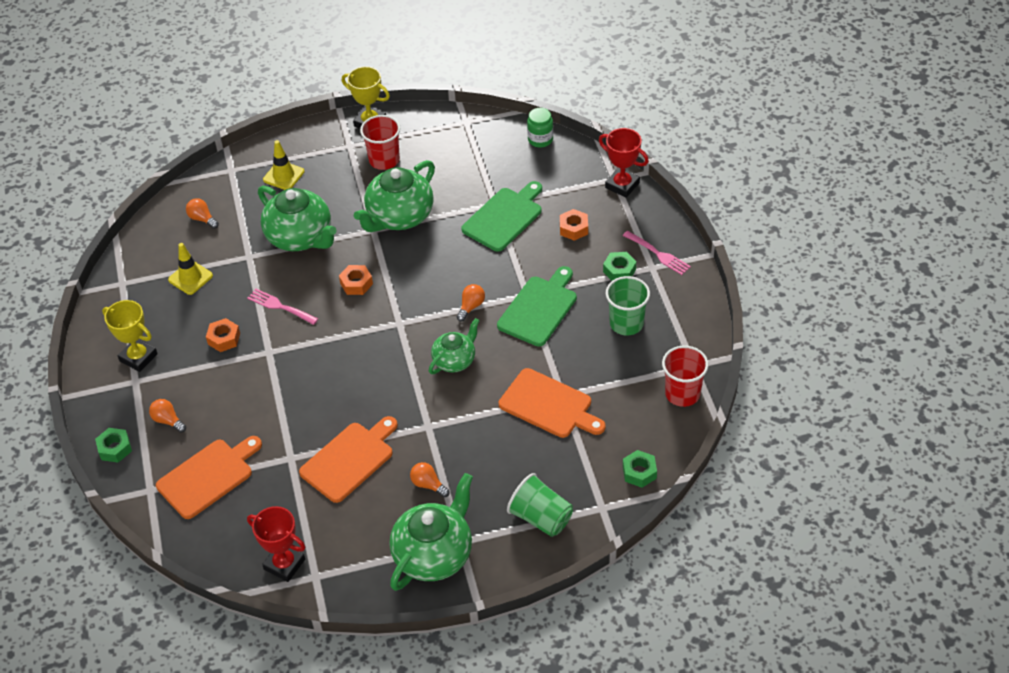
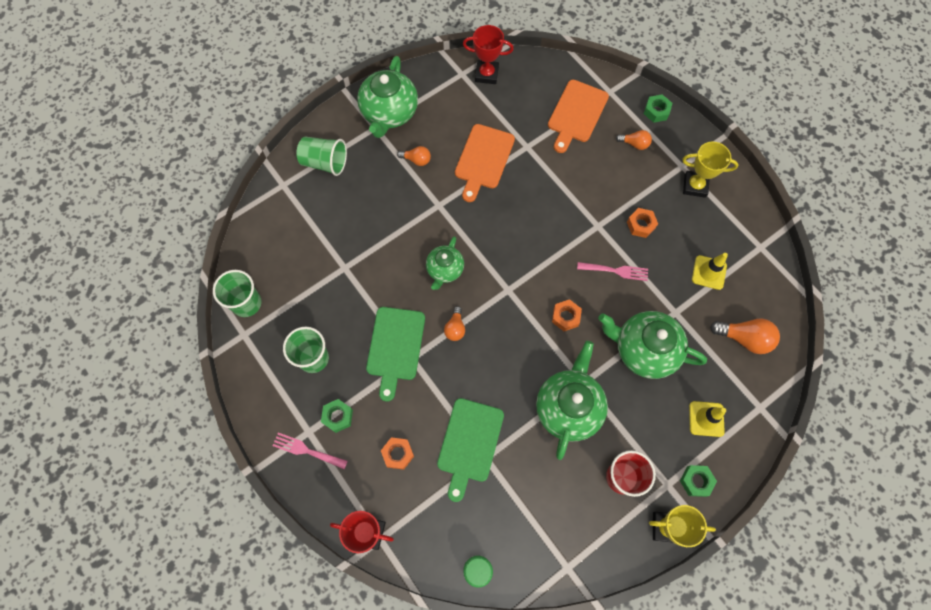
camera: 155 degrees right, 20 degrees up
orange light bulb [186,198,219,229] -> orange light bulb [710,319,780,354], size x1.65
orange cutting board [499,368,606,438] -> none
green nut [623,450,657,488] -> green nut moved to [680,465,717,497]
red cup [662,346,708,407] -> green cup [213,270,261,317]

